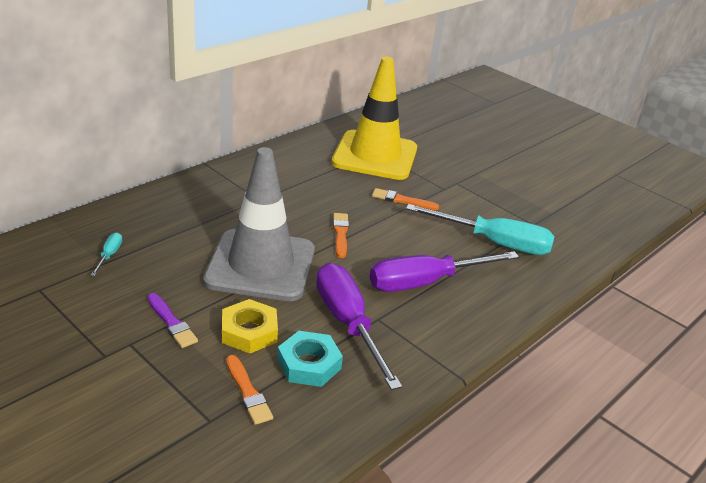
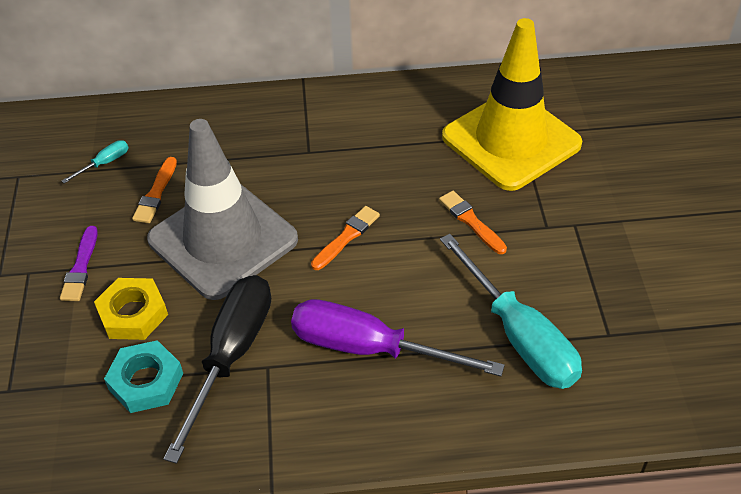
camera: 45 degrees right, 15 degrees up
orange brush [226,355,273,425] -> orange brush moved to [132,157,177,223]
purple screwdriver [316,263,402,390] -> black screwdriver [163,275,271,464]

